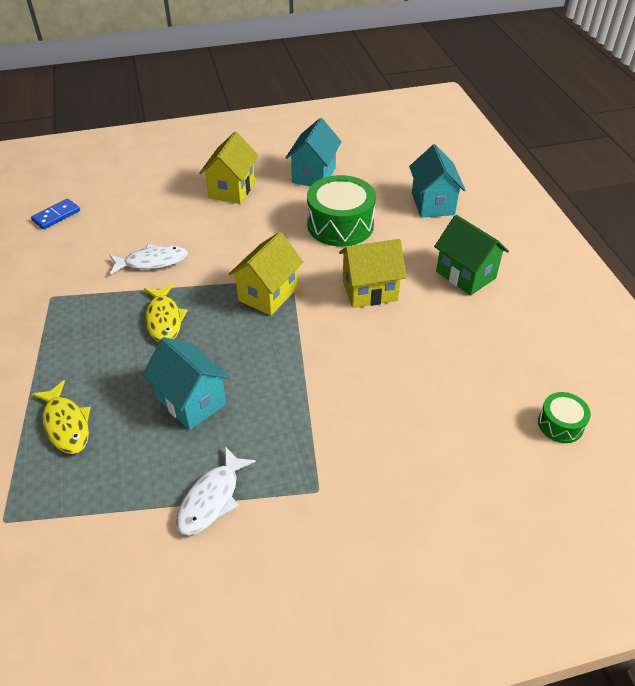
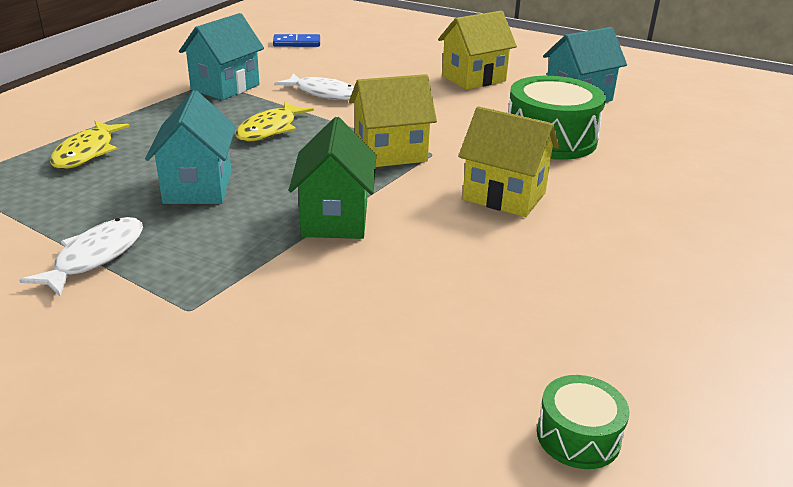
camera: 40 degrees right, 15 degrees down
white fish [176,446,256,535] -> white fish turned 135 degrees clockwise [19,217,143,297]
turquoise house [409,144,466,218] -> turquoise house moved to [179,13,264,100]
green house [434,215,509,295] -> green house moved to [289,117,376,239]

